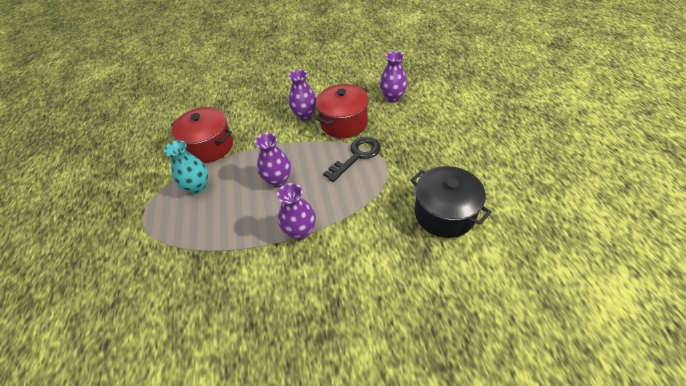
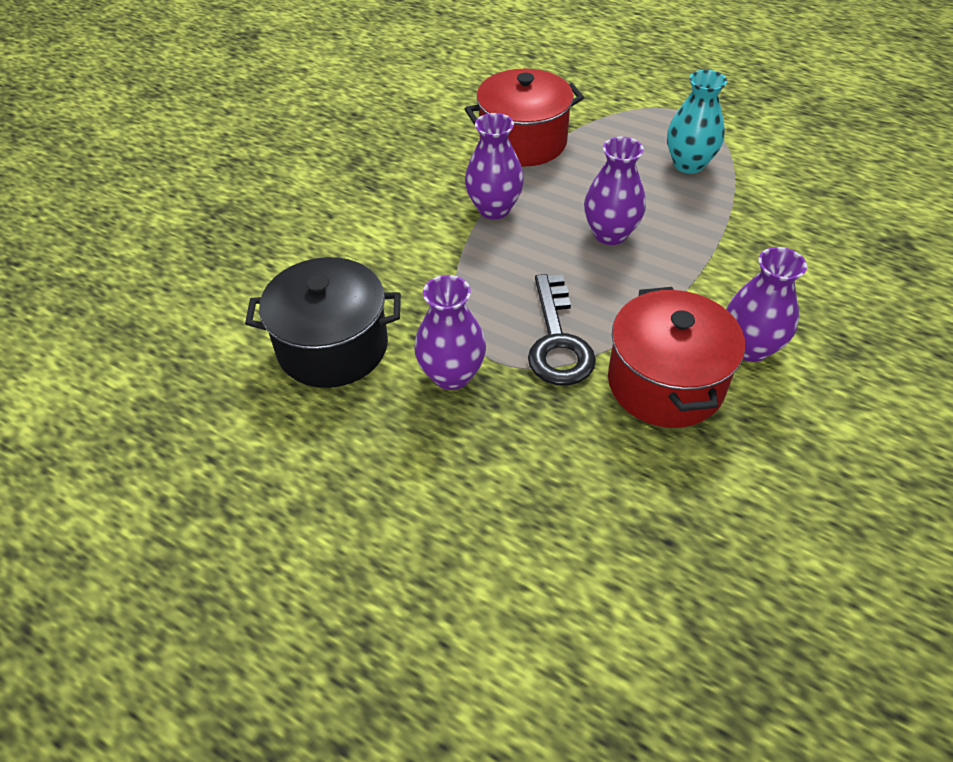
camera: 130 degrees right, 0 degrees up
red pot [171,107,233,163] -> red pot moved to [465,69,584,166]
purple vase [379,51,408,103] -> purple vase moved to [414,275,486,390]

